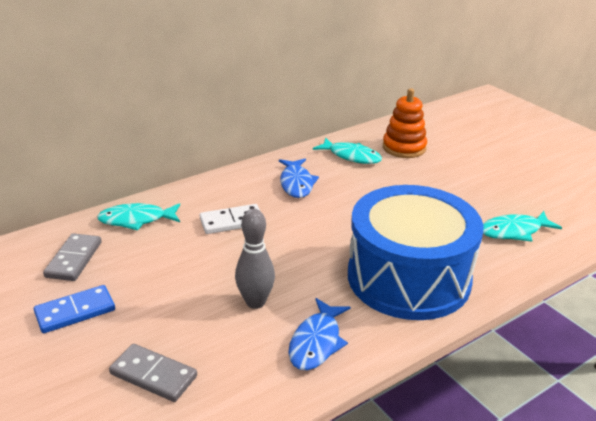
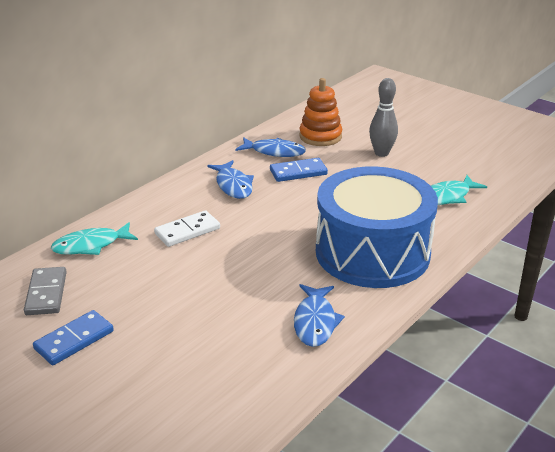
camera: 15 degrees left, 0 degrees up
grey domino [109,344,197,402] -> none
grey bowling pin [235,209,275,309] -> grey bowling pin moved to [369,78,398,157]
turquoise fish [313,138,382,164] -> blue fish [235,137,306,157]
none -> blue domino [270,158,328,182]

